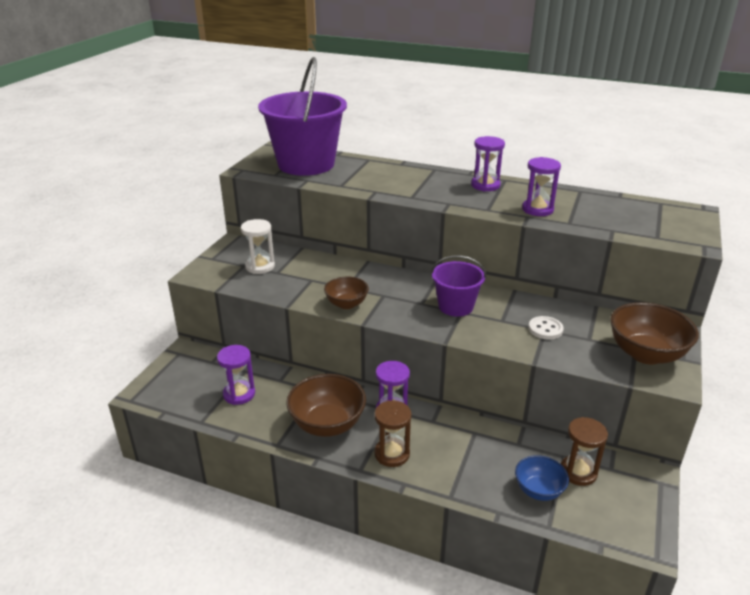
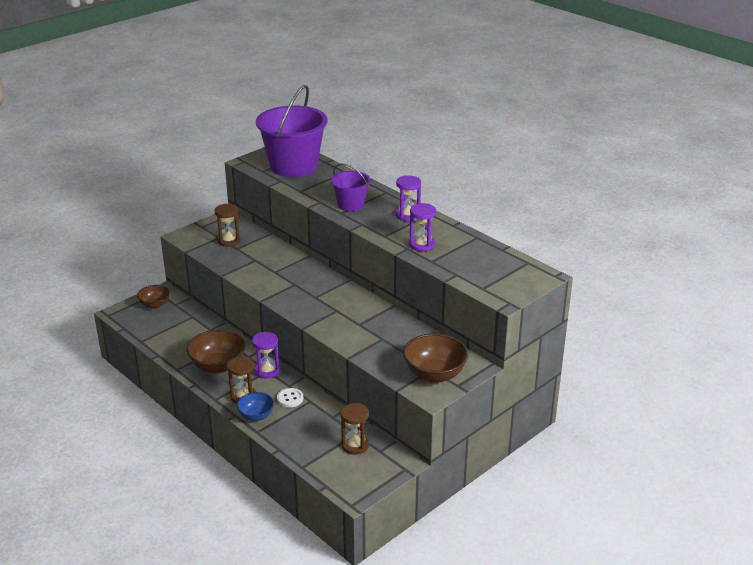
camera: 25 degrees right, 0 degrees up
purple hourglass [217,345,255,405] -> none
white hourglass [241,219,275,274] -> brown hourglass [215,204,241,247]
brown bowl [324,277,369,309] -> brown bowl moved to [137,285,170,309]
purple bucket [431,255,486,317] -> purple bucket moved to [331,163,371,211]
blue bowl [515,455,569,501] -> blue bowl moved to [237,392,274,421]
white button [528,316,564,340] -> white button moved to [277,388,303,407]

